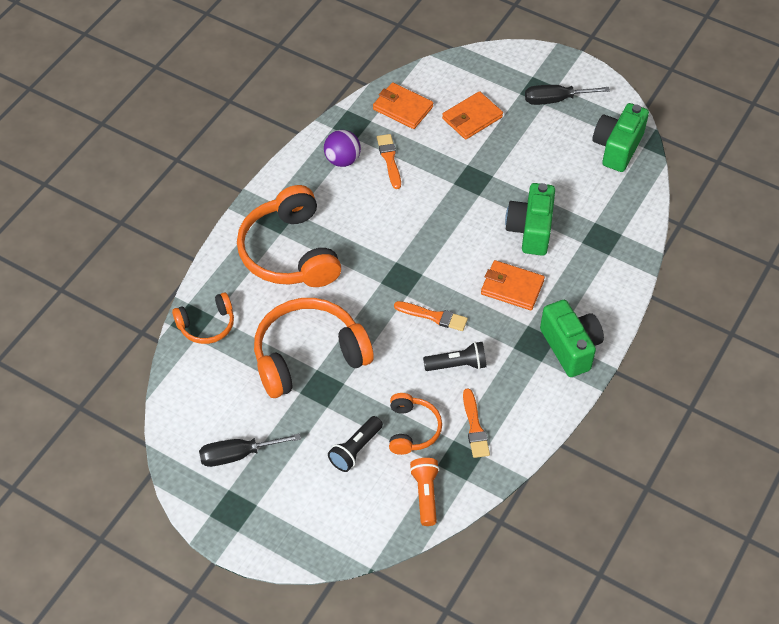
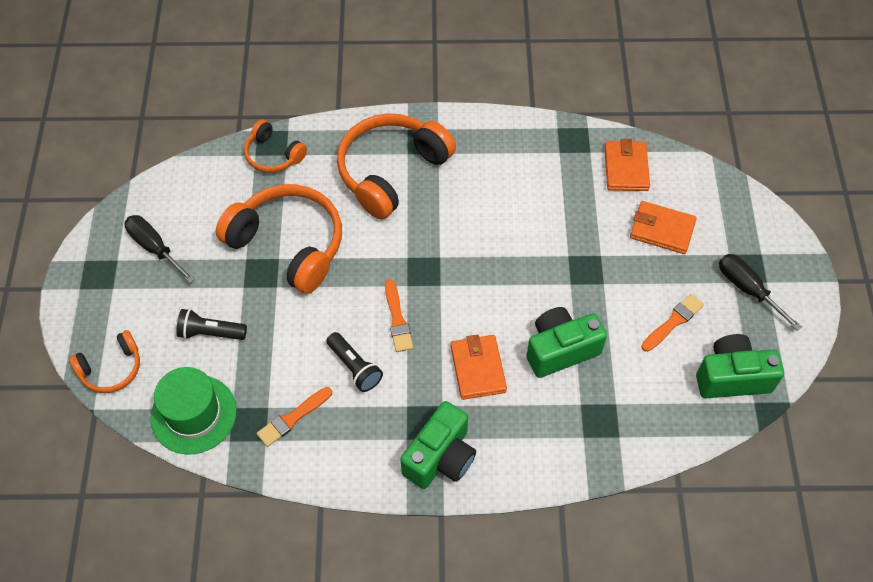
camera: 60 degrees right, 5 degrees up
purple ball [324,130,361,167] -> none
orange brush [377,134,401,189] -> orange brush moved to [641,294,704,352]
orange headphones [389,393,442,455] -> orange headphones moved to [69,330,140,393]
orange flashlight [410,458,440,526] -> green hat [151,367,237,454]

